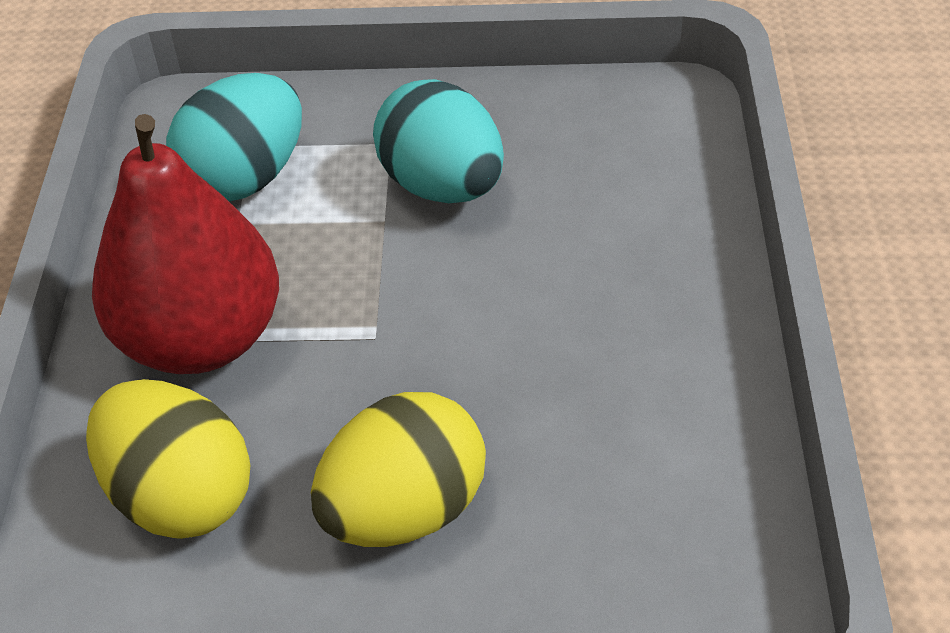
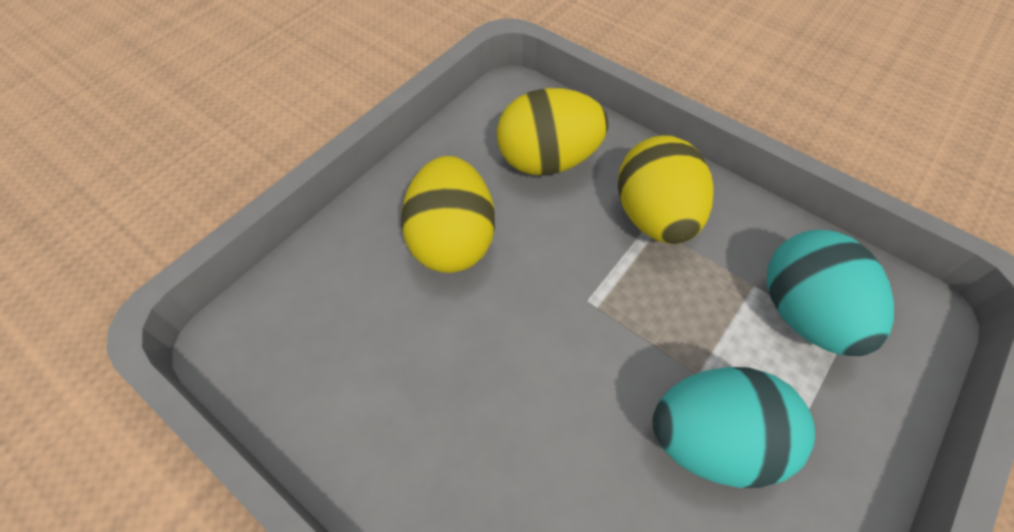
camera: 125 degrees right, 10 degrees up
red pear [92,114,279,374] -> yellow egg [618,135,713,244]

